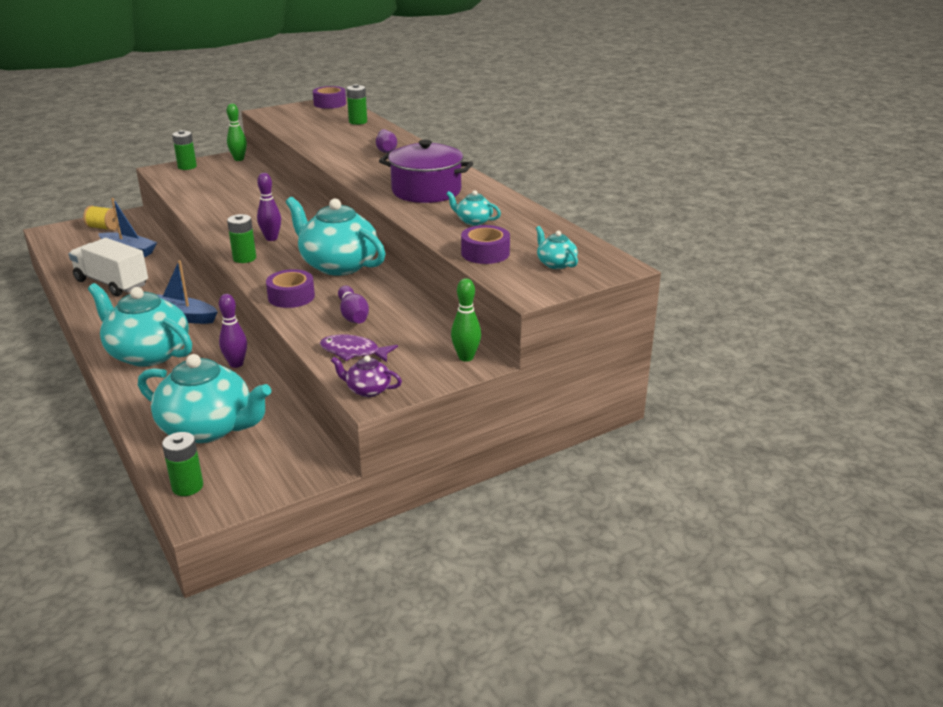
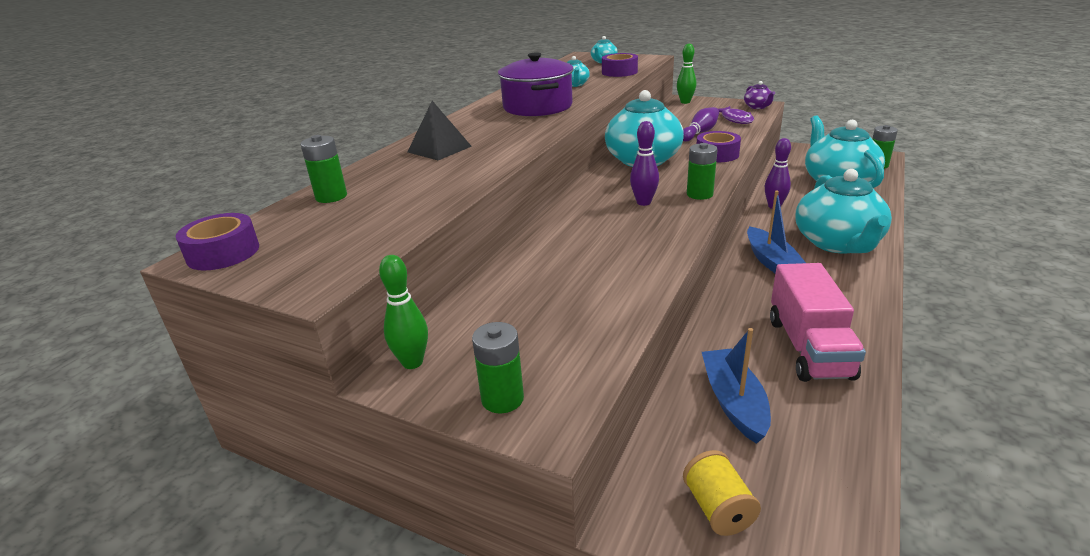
camera: 120 degrees left, 0 degrees up
white truck [69,238,148,296] -> pink truck [770,263,866,382]
purple bowling pin [376,129,397,153] -> black pyramid [407,101,472,160]

